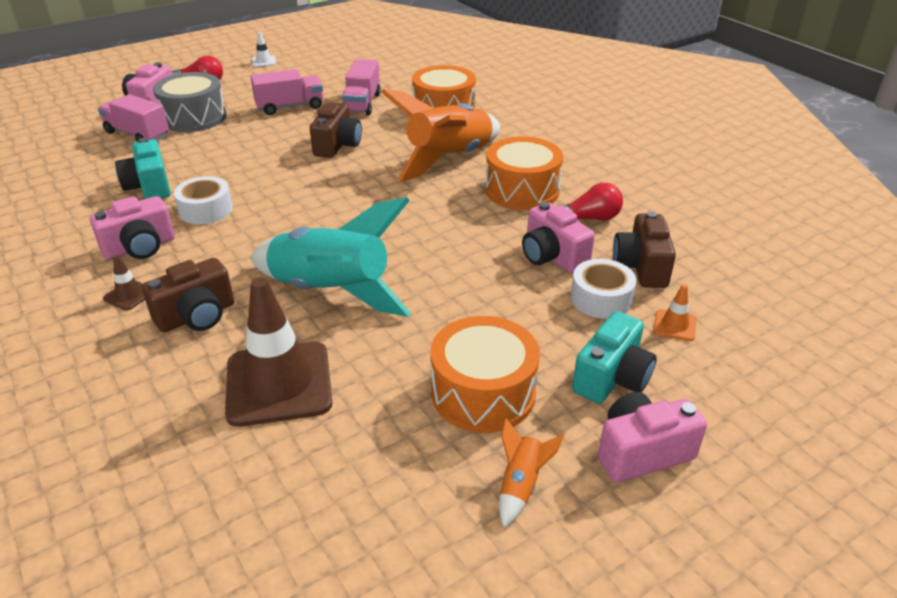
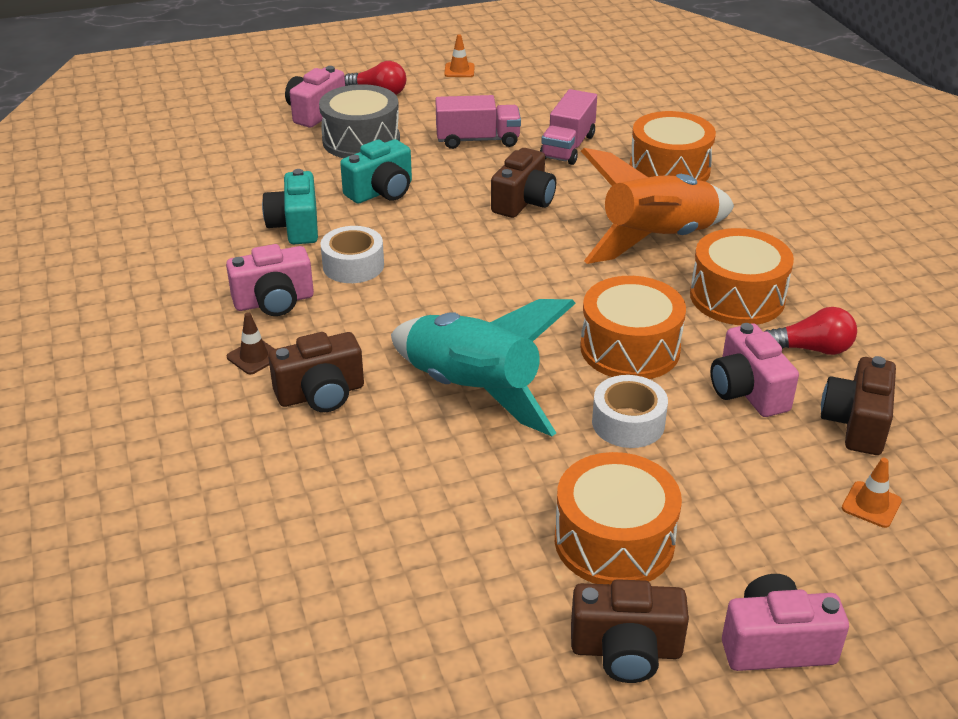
camera: 15 degrees right, 0 degrees up
pink truck [98,94,169,142] -> none
brown traffic cone [225,277,332,427] -> none
white traffic cone [252,32,276,67] -> orange traffic cone [444,34,475,77]
orange rocket [499,418,565,527] -> brown camera [571,579,689,683]
white tape [571,259,637,319] -> white tape moved to [592,375,668,448]
turquoise camera [572,311,657,404] -> turquoise camera moved to [340,139,412,203]
none -> orange drum [580,276,686,379]

